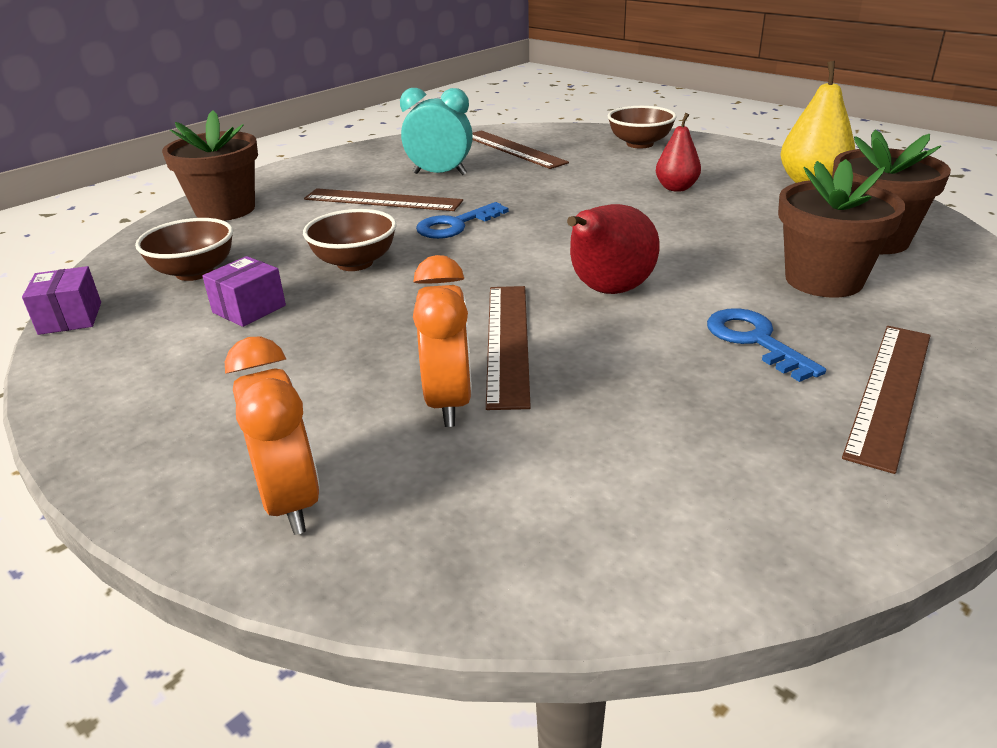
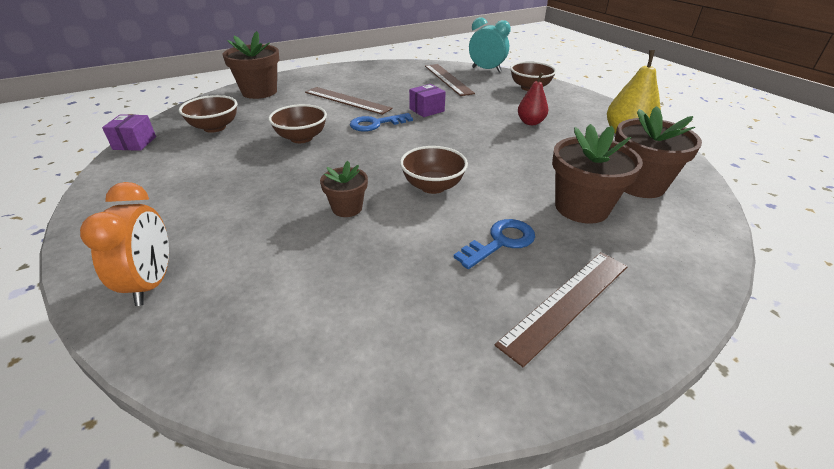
camera: 15 degrees right, 5 degrees up
purple box [202,256,286,327] -> purple box moved to [409,84,446,117]
turquoise clock [400,88,473,175] -> turquoise clock moved to [469,17,511,72]
orange clock [413,255,472,427] -> none
brown ruler [486,286,531,410] -> brown flower pot [320,161,368,217]
red pear [567,204,660,294] -> brown bowl [400,146,468,194]
blue key [707,308,826,382] -> blue key turned 60 degrees clockwise [454,219,535,269]

